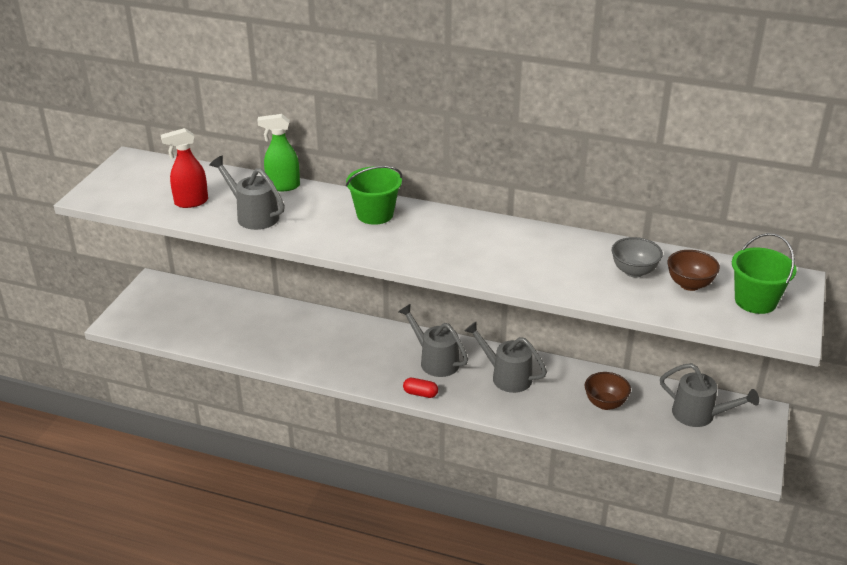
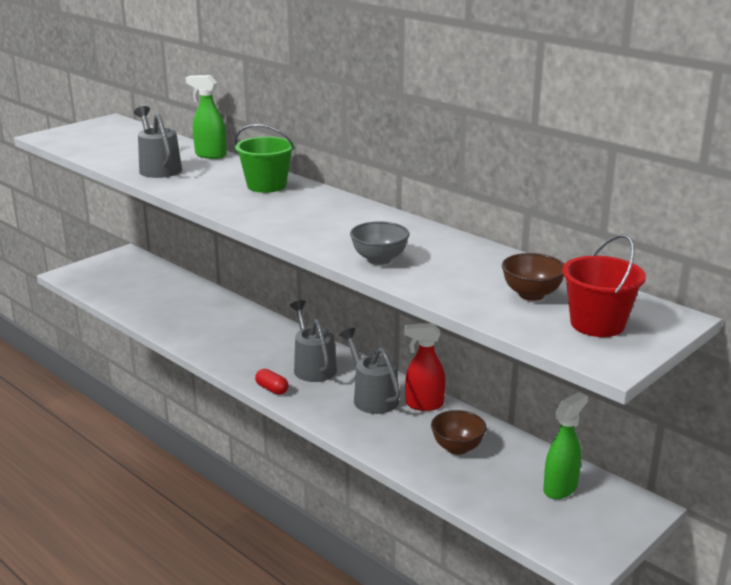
camera: 25 degrees right, 10 degrees down
red spray bottle [161,128,208,208] -> red spray bottle moved to [405,323,446,411]
grey bowl [612,237,663,278] -> grey bowl moved to [350,221,410,265]
grey watering can [660,363,759,427] -> green spray bottle [543,392,588,499]
green bucket [732,233,797,314] -> red bucket [562,234,646,337]

